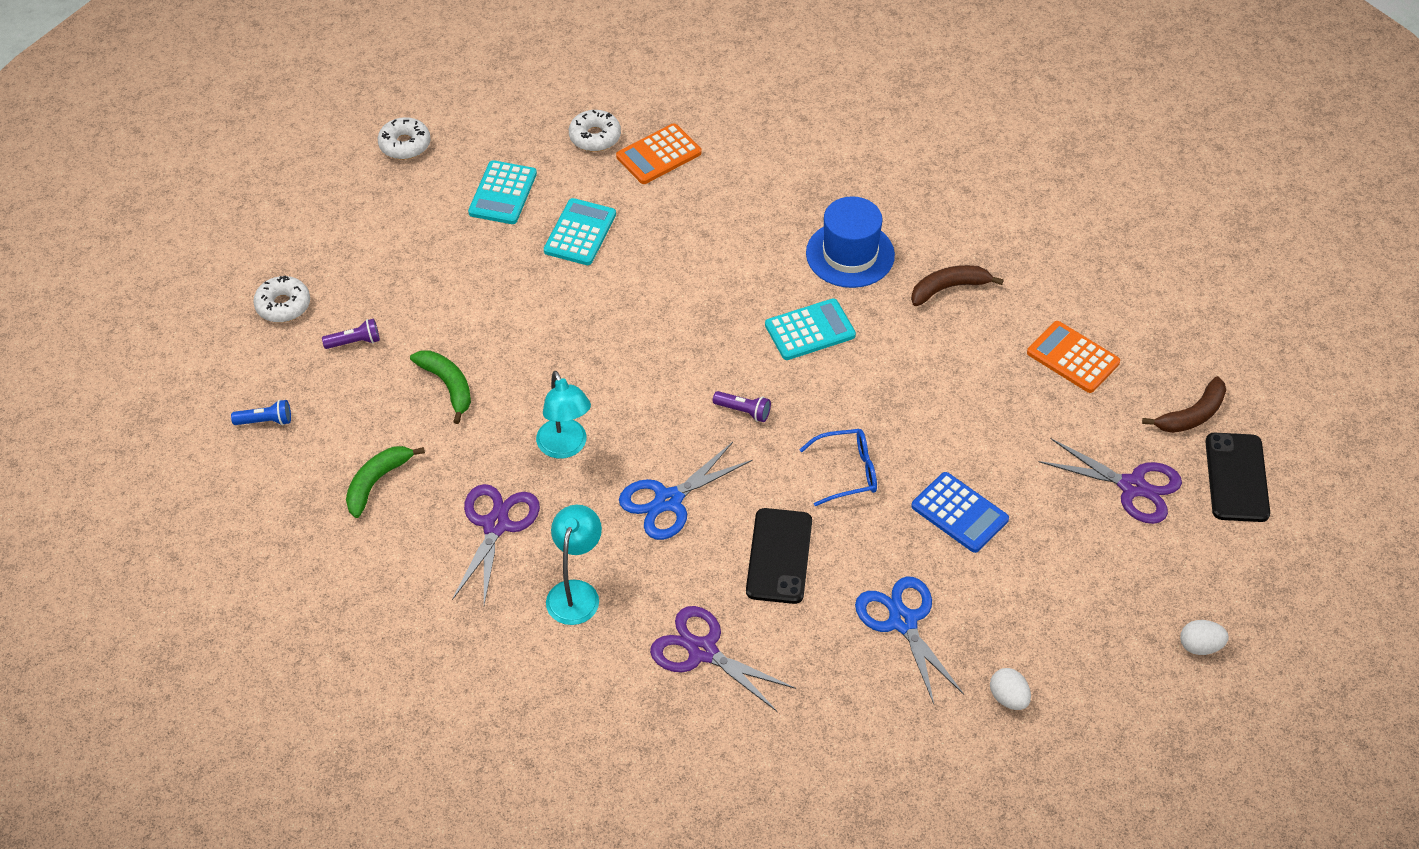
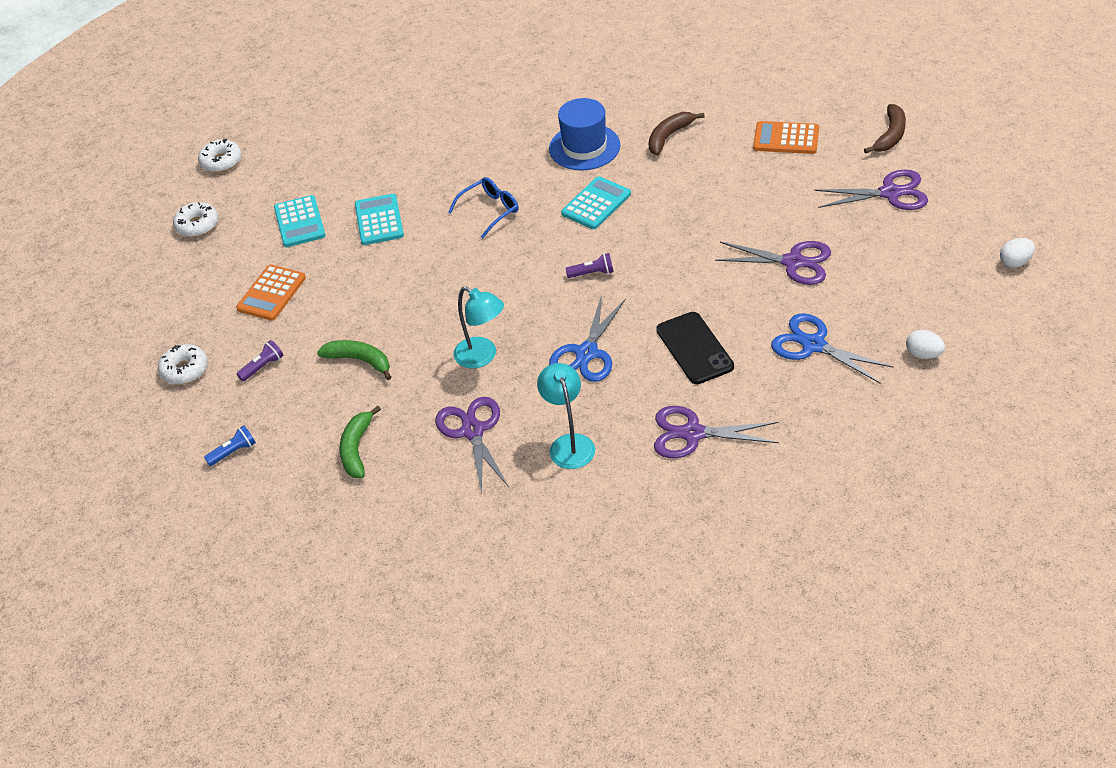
camera: 25 degrees left, 5 degrees down
white donut [569,110,621,152] -> white donut moved to [198,139,242,173]
orange calculator [616,123,702,184] -> orange calculator moved to [236,265,306,321]
blue glasses [799,429,877,506] -> blue glasses moved to [448,177,519,238]
blue calculator [911,472,1009,553] -> purple scissors [715,241,831,285]
black phone [1206,433,1270,522] -> none

